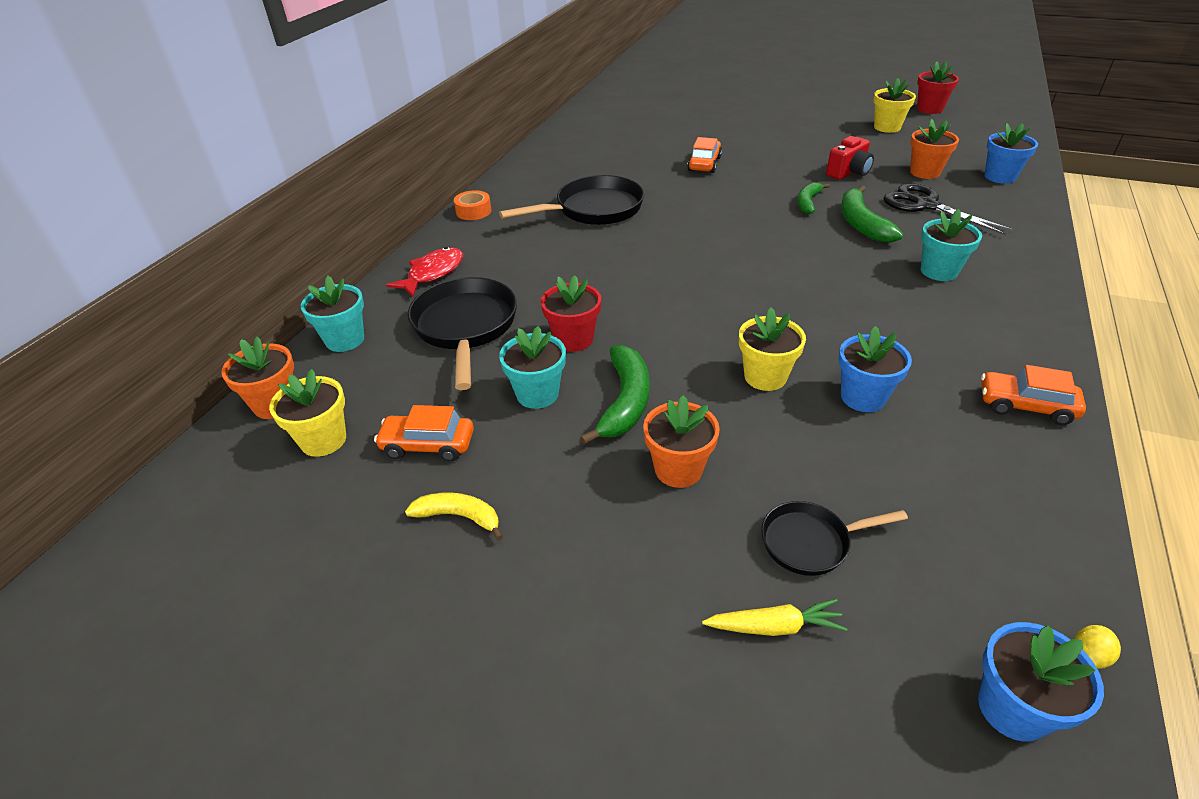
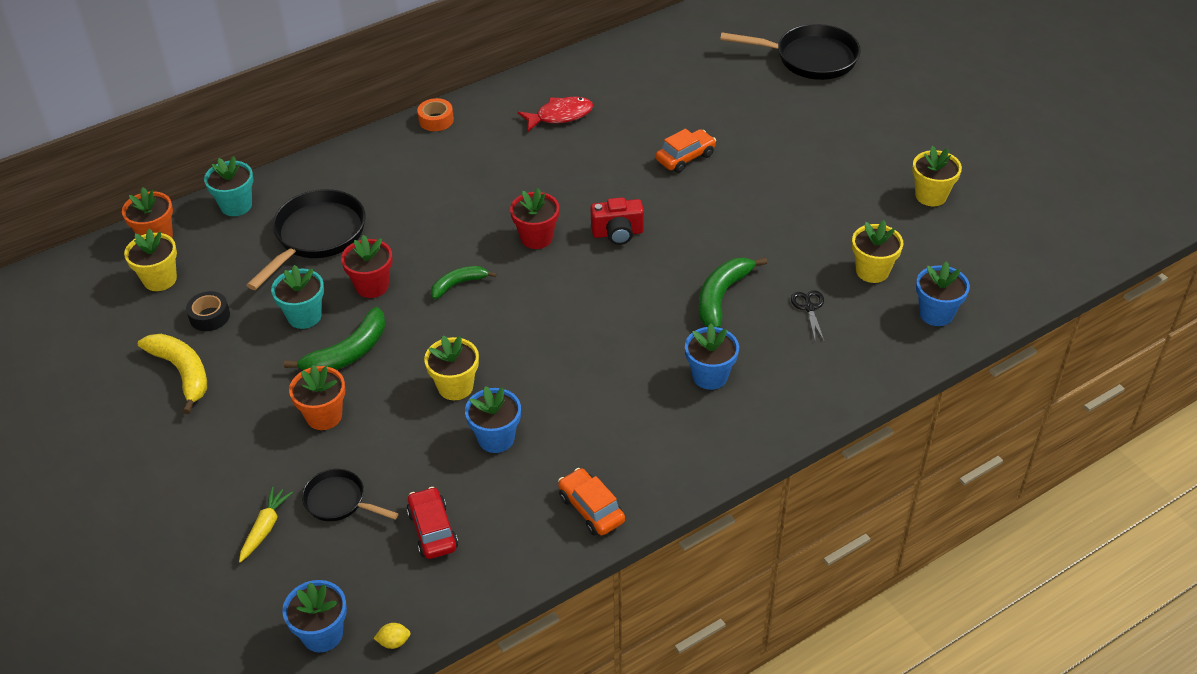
camera: 35 degrees right, 5 degrees up
orange car [374,405,474,461] -> black tape [186,291,230,331]
red fish [386,247,463,297] -> red fish moved to [518,97,593,131]
yellow banana [405,492,503,541] -> yellow banana [138,334,207,414], size x1.59
black pan [499,175,644,225] -> black pan moved to [720,24,861,80]
yellow carrot [702,599,848,636] -> yellow carrot turned 105 degrees counterclockwise [239,487,293,563]
green banana [797,182,830,214] -> green banana moved to [431,266,497,299]
red camera [826,136,874,180] -> red camera moved to [591,197,644,245]
black scissors [883,183,1014,235] -> black scissors [791,290,824,341], size x0.52
orange flower pot [910,119,959,179] -> yellow flower pot [852,220,903,283]
red flower pot [917,61,959,114] -> red flower pot moved to [510,188,559,249]
turquoise flower pot [921,209,982,281] -> blue flower pot [685,323,739,390]
none -> red car [407,487,458,559]

